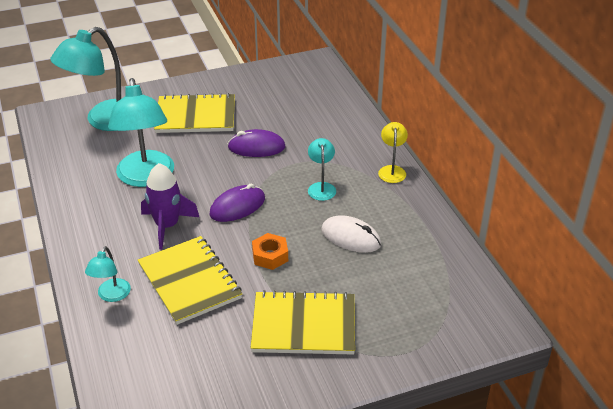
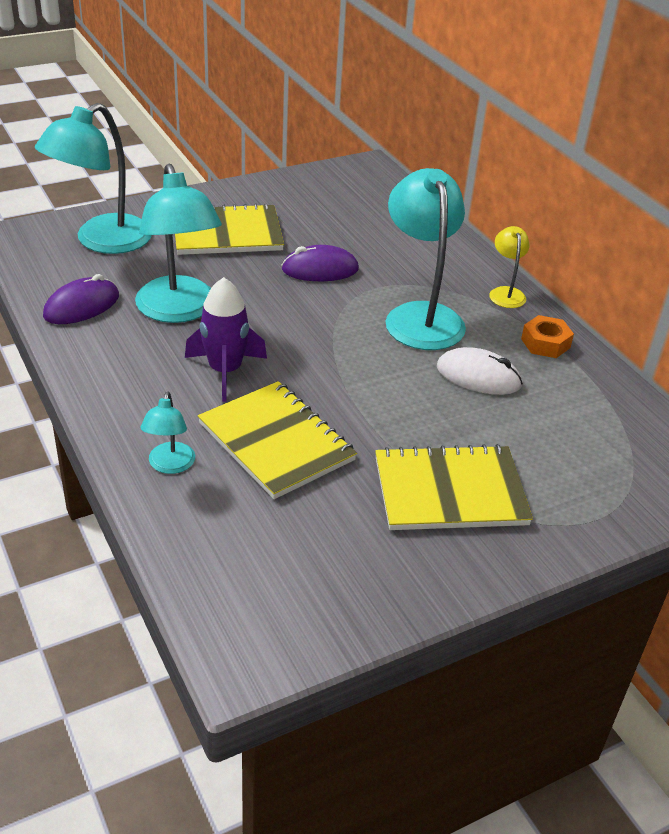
camera: 10 degrees left, 0 degrees up
purple mouse [209,183,265,222] -> purple mouse moved to [43,274,119,324]
orange nut [252,233,288,270] -> orange nut moved to [521,315,574,358]
turquoise lamp [308,138,336,201] -> turquoise lamp [385,168,466,350], size x2.07

